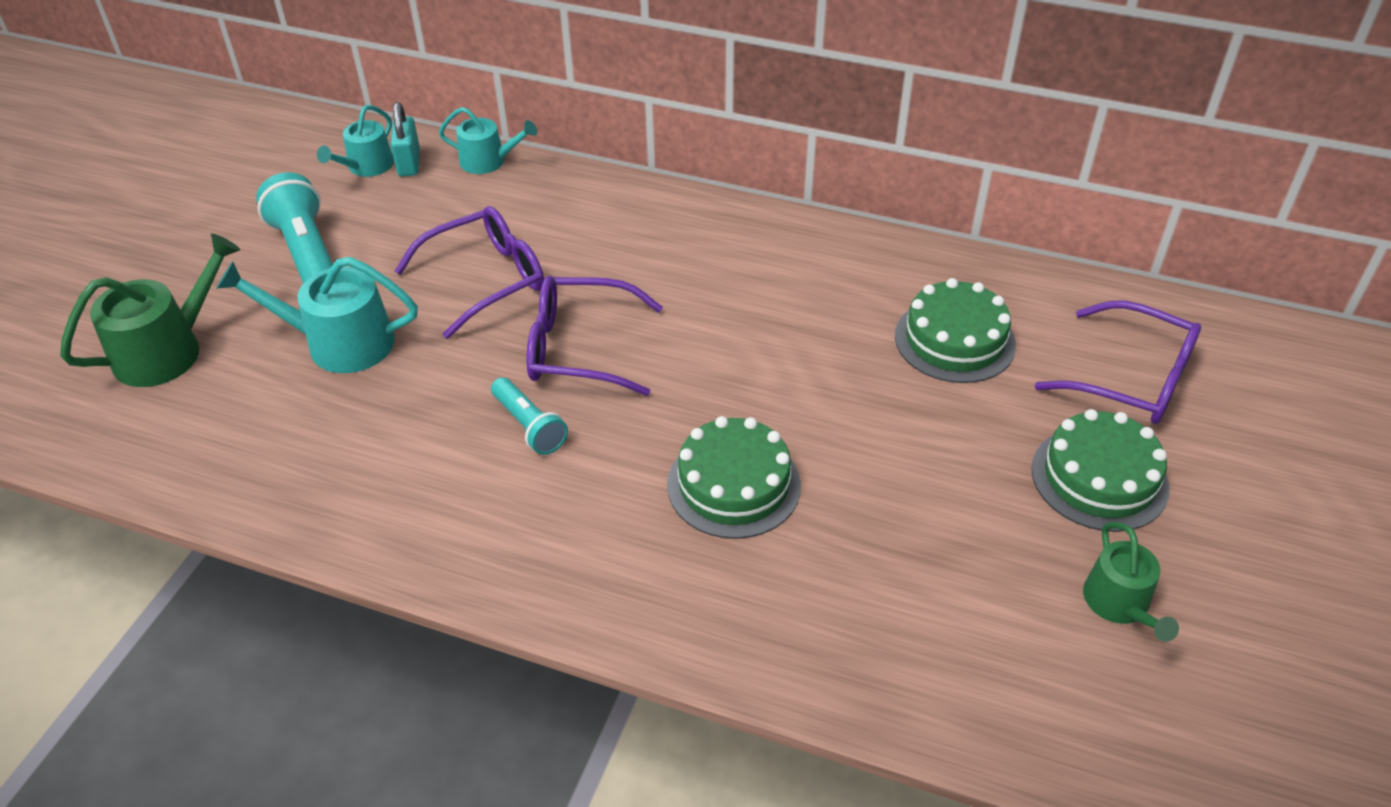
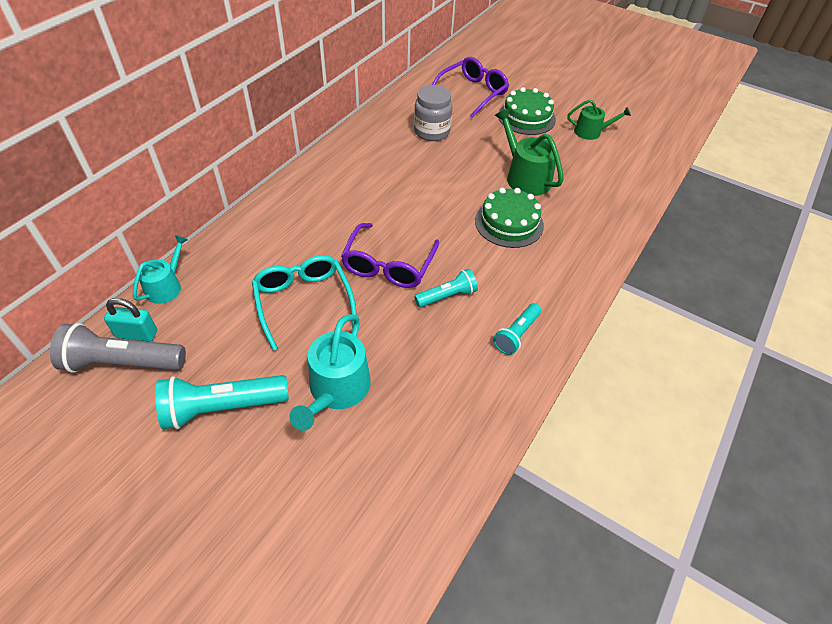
camera: 80 degrees left, 5 degrees up
green watering can [60,234,241,387] -> green watering can moved to [495,108,564,196]
turquoise watering can [317,105,394,177] -> grey flashlight [50,323,186,373]
purple glasses [395,206,544,339] -> turquoise glasses [252,255,357,350]
green cake [895,278,1016,383] -> grey jar [414,85,453,141]
none -> turquoise flashlight [493,303,541,355]

